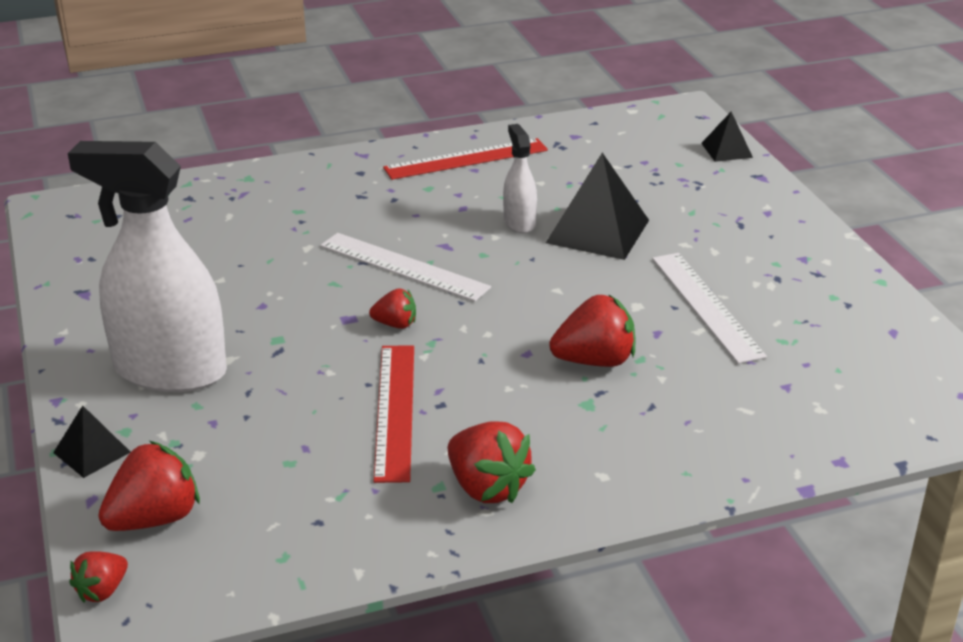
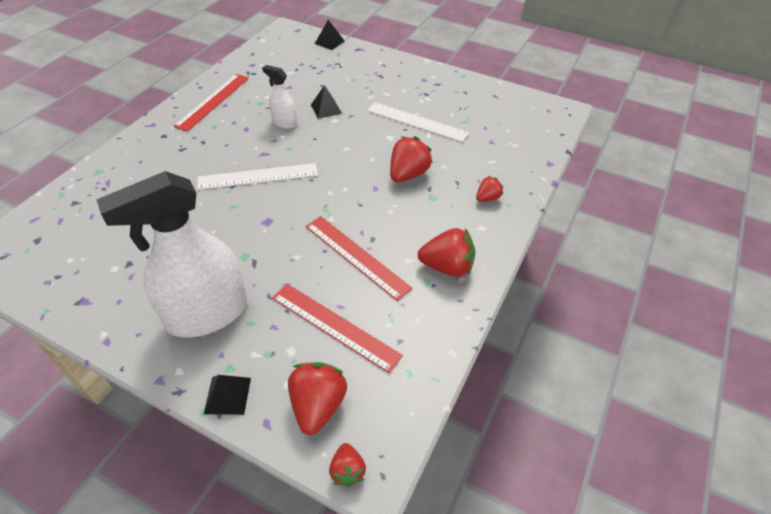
camera: 45 degrees left, 15 degrees up
red strawberry [369,288,416,329] -> red strawberry moved to [476,176,503,202]
black pyramid [546,153,649,260] -> black pyramid [311,85,342,119], size x0.54
none -> red ruler [272,284,403,373]

